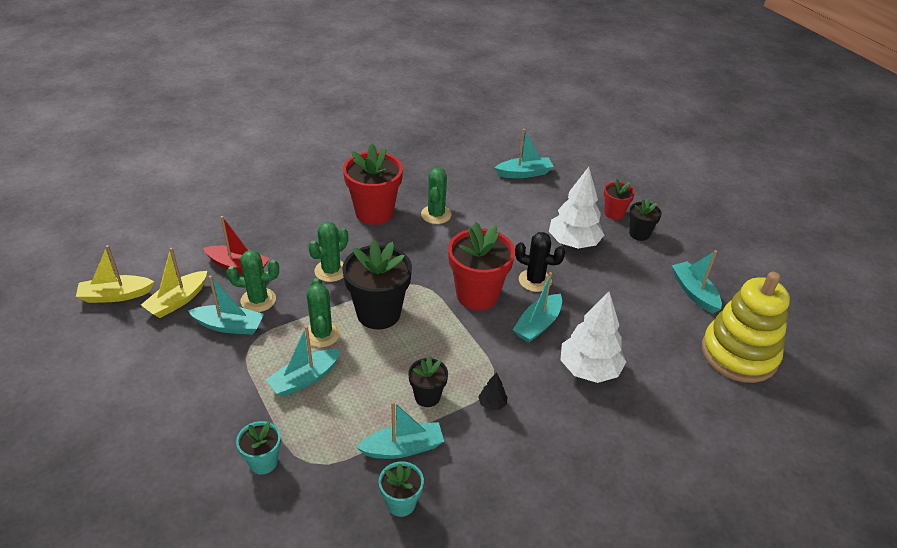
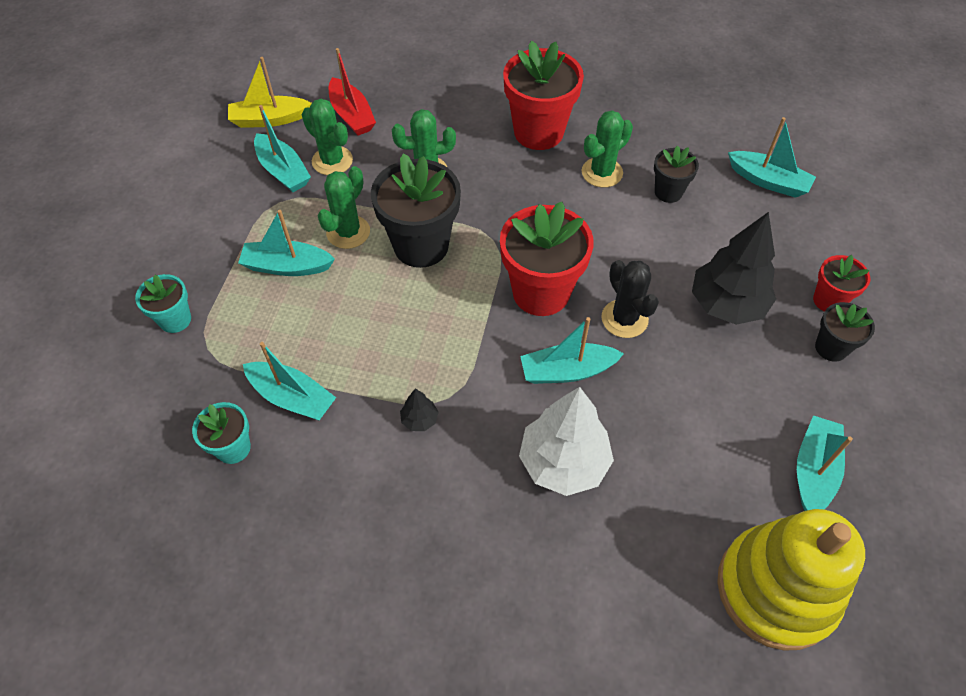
camera: 45 degrees right, 15 degrees up
yellow boat [76,245,154,303] -> none
black flower pot [408,356,448,407] -> black flower pot moved to [654,145,699,203]
white tree [549,167,604,249] -> black tree [692,212,776,325]

